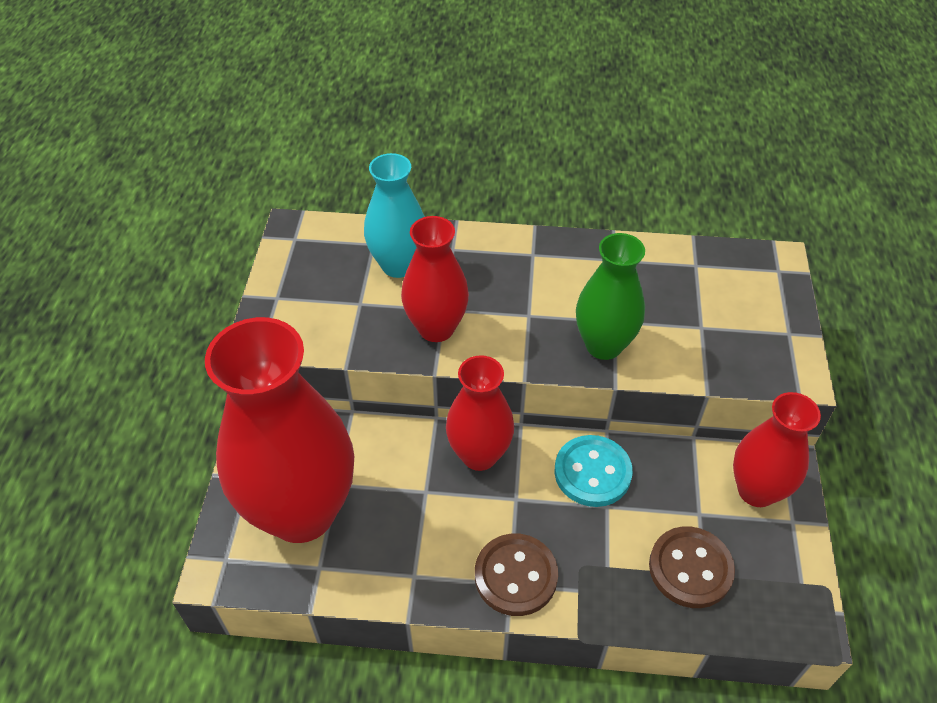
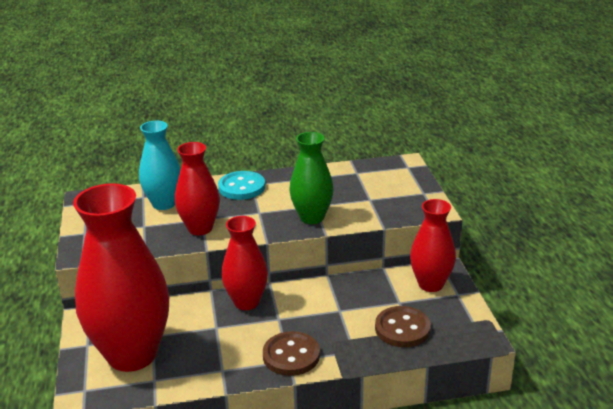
camera: 15 degrees left, 20 degrees down
turquoise button [554,435,633,507] -> turquoise button moved to [218,171,265,200]

